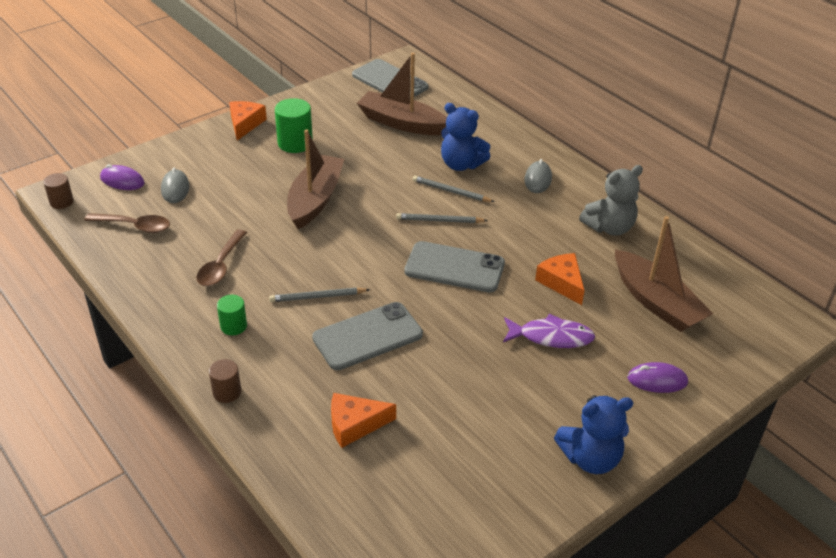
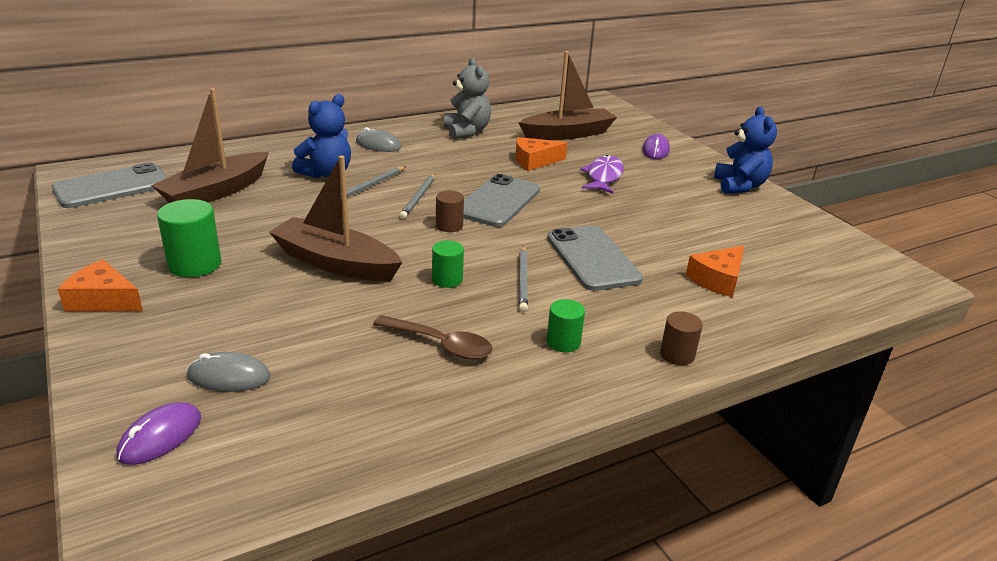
camera: 80 degrees left, 10 degrees down
brown cylinder [43,173,74,209] -> brown cylinder moved to [436,191,464,232]
brown spoon [84,213,170,233] -> none
orange cheese [331,393,396,448] -> orange cheese turned 45 degrees clockwise [686,245,744,297]
none -> green cylinder [432,240,464,288]

